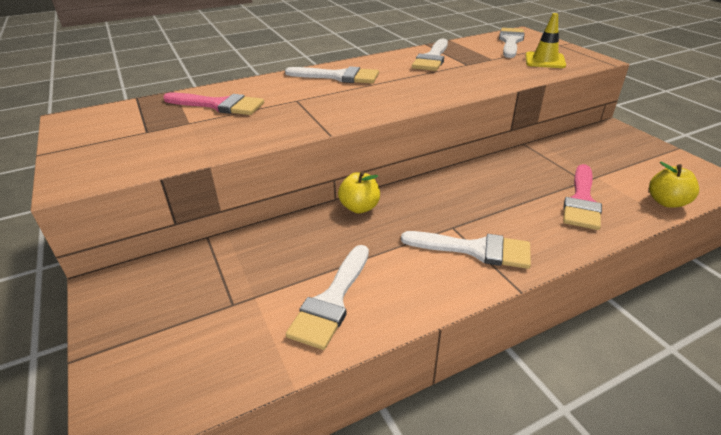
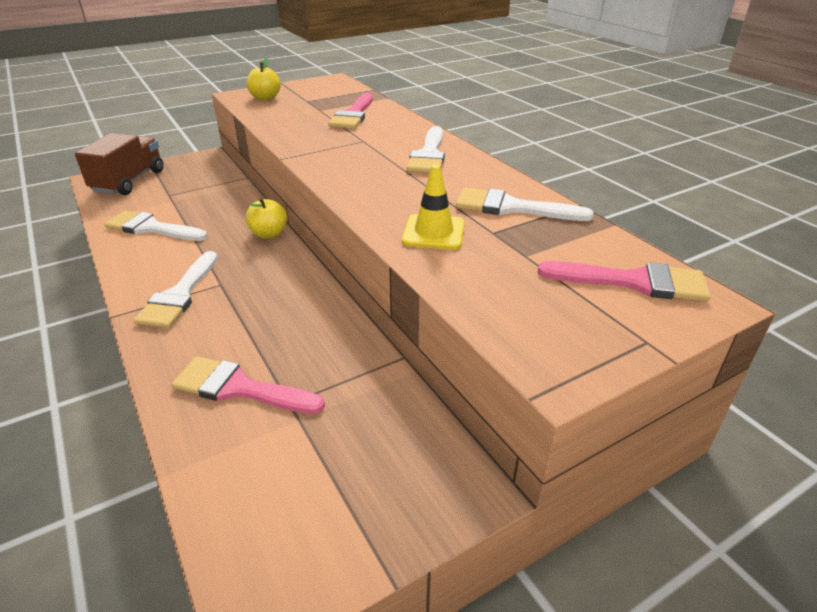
camera: 85 degrees right, 0 degrees up
white brush [499,28,524,58] -> pink brush [538,261,711,302]
yellow traffic cone [525,13,566,68] -> yellow traffic cone moved to [402,164,465,250]
yellow apple [649,162,699,208] -> yellow apple moved to [247,58,281,101]
none -> brown truck [75,133,163,195]

